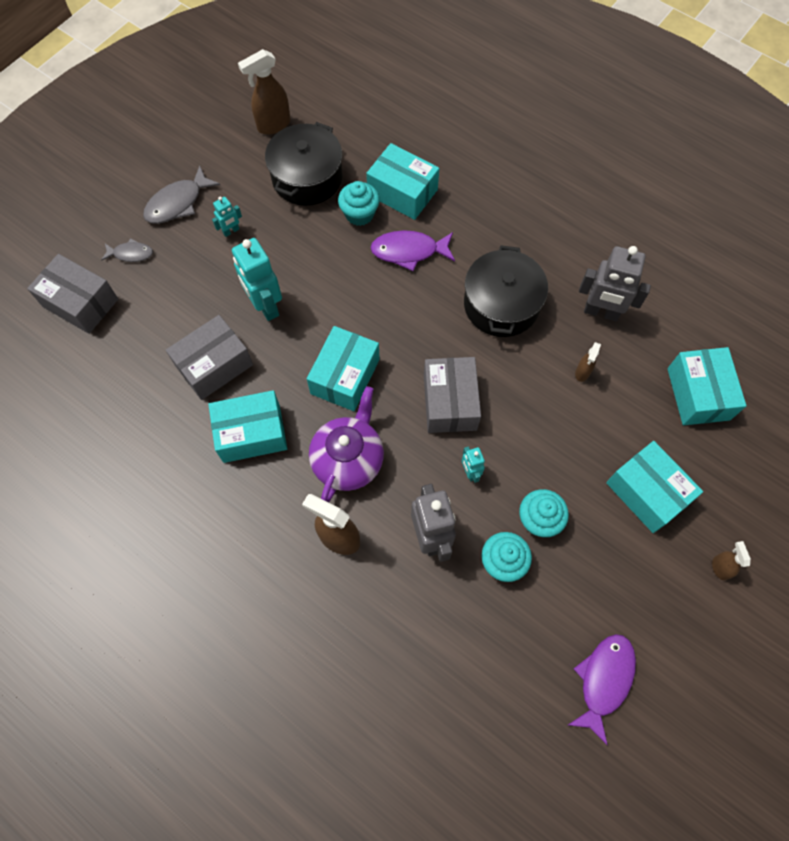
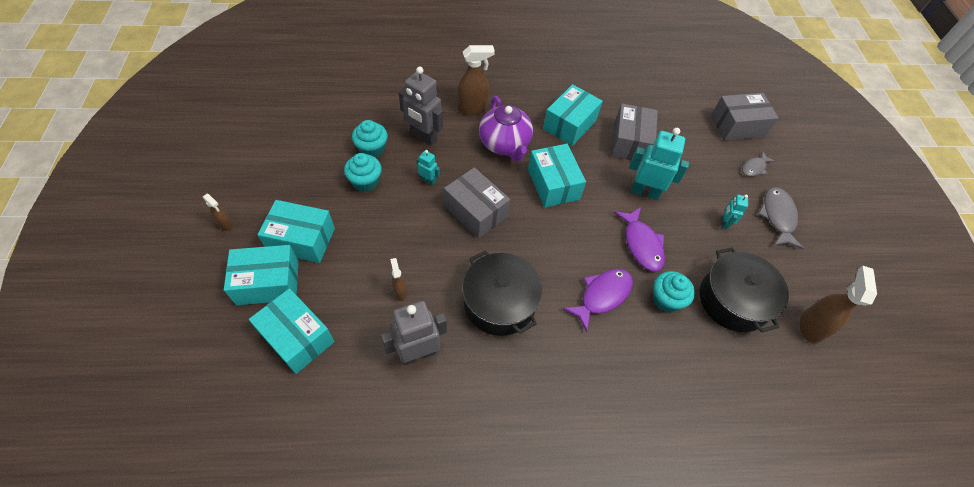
camera: 135 degrees right, 10 degrees down
turquoise box [366,143,439,220] -> turquoise box moved to [224,245,299,305]
purple fish [568,634,636,745] -> purple fish moved to [614,207,665,272]

